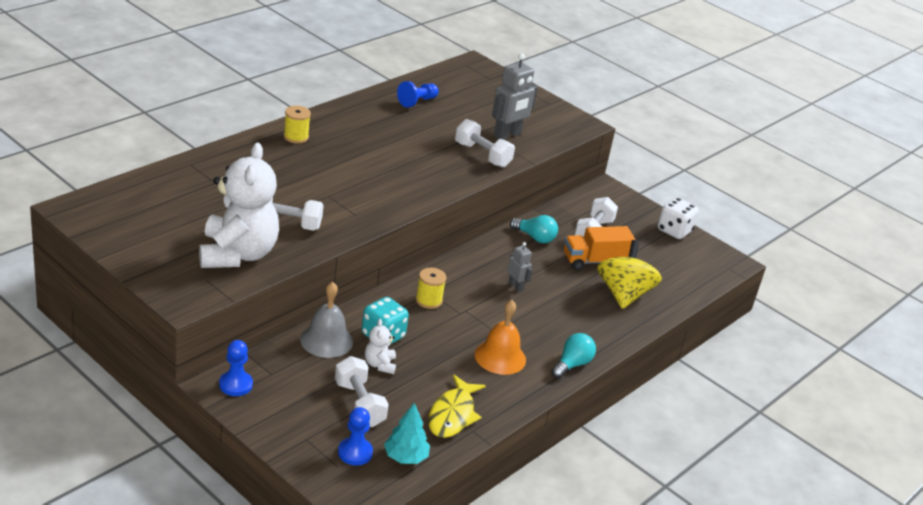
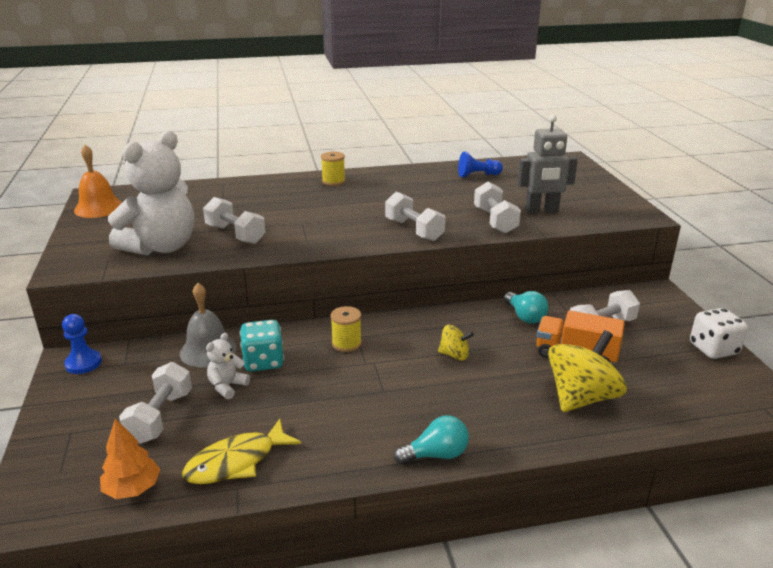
camera: 40 degrees right, 5 degrees down
blue pawn [338,407,373,466] -> none
turquoise tree [384,403,430,464] -> orange tree [100,418,160,499]
orange bell [475,300,526,375] -> orange bell moved to [74,145,122,218]
grey robot [507,242,533,292] -> yellow spinning top [438,325,474,361]
none -> white dumbbell [385,192,446,241]

